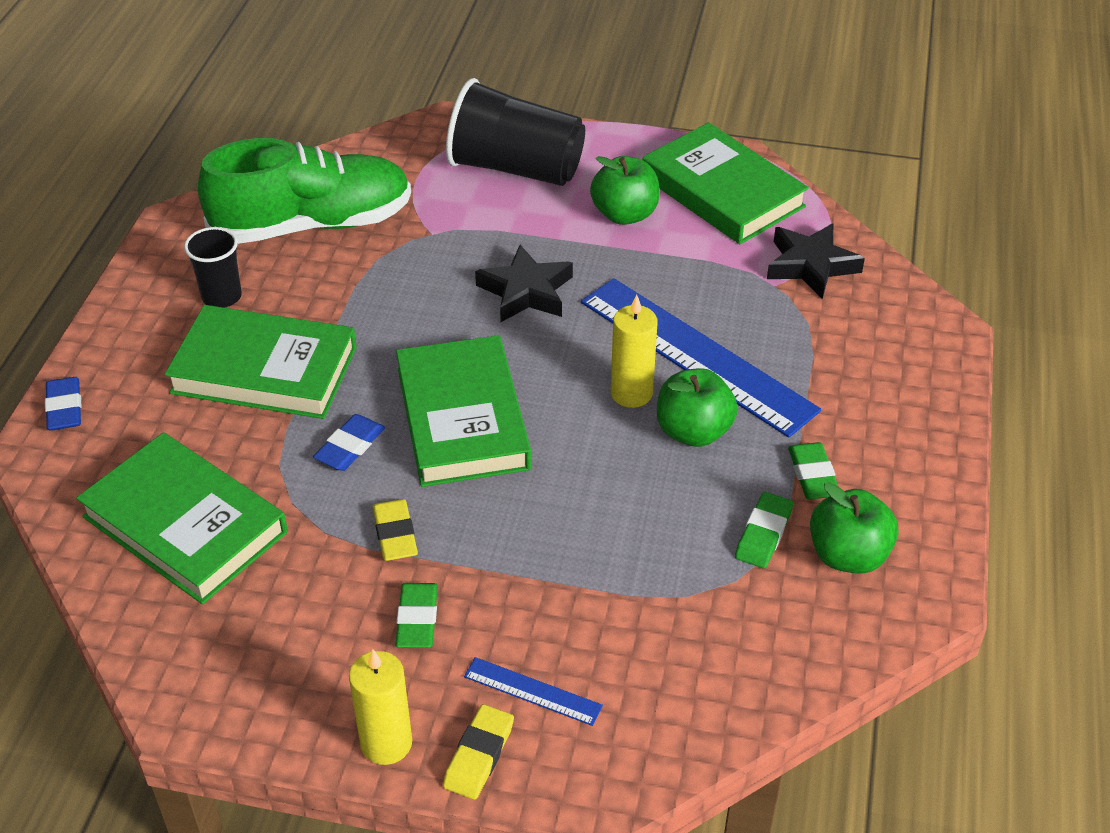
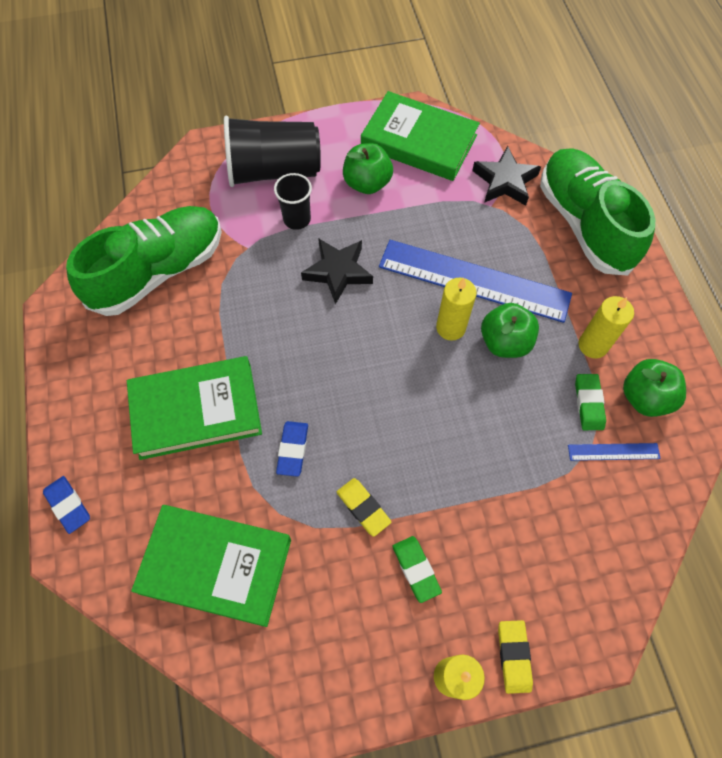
camera: 25 degrees left, 20 degrees up
black cup [184,227,242,308] -> black cup moved to [274,173,312,230]
green book [396,335,531,487] -> none
blue ruler [464,657,603,726] -> blue ruler moved to [568,443,661,461]
green eraser [788,442,838,500] -> yellow candle [579,296,634,358]
none -> green shoe [540,148,655,275]

